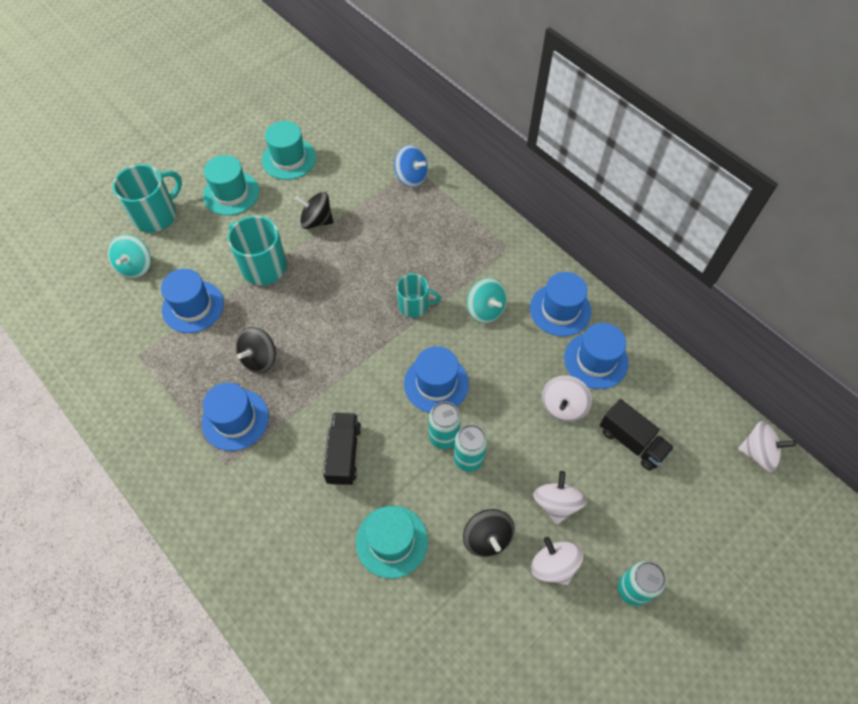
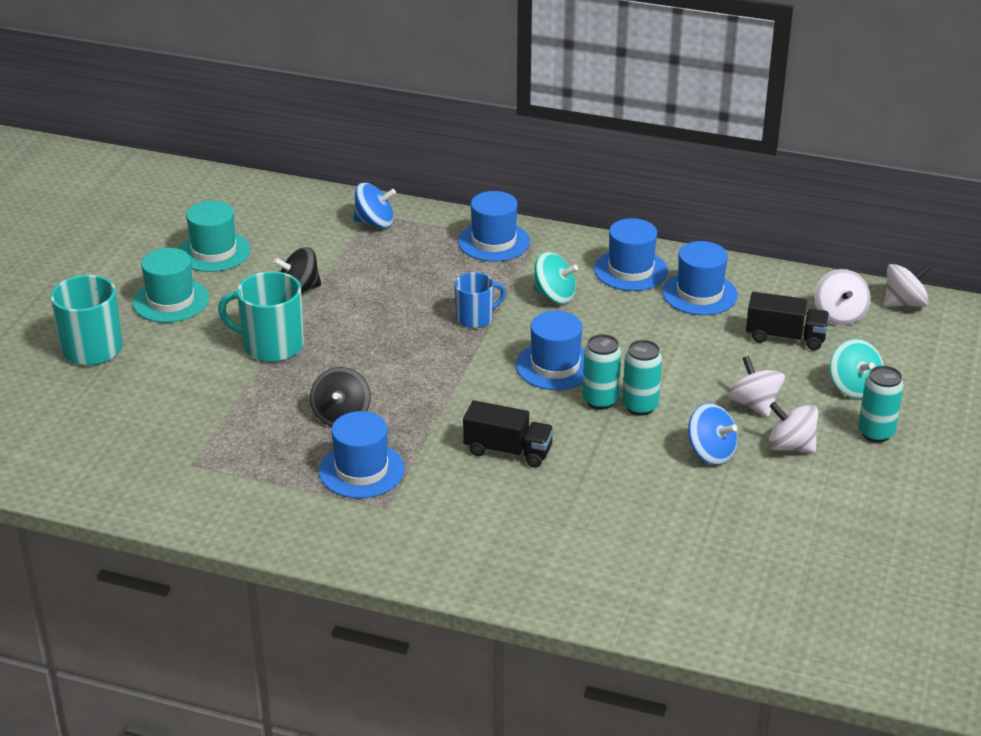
camera: 30 degrees left, 25 degrees down
turquoise spinning top [108,235,151,278] -> turquoise spinning top moved to [830,339,883,399]
blue hat [161,269,224,333] -> blue hat moved to [458,191,530,262]
black truck [323,413,361,485] -> black truck turned 135 degrees clockwise [463,400,554,468]
turquoise hat [356,506,428,579] -> none
turquoise mug [397,274,441,318] -> blue mug [454,272,506,328]
black spinning top [463,509,515,557] -> blue spinning top [688,403,738,465]
white spinning top [542,375,592,422] -> white spinning top moved to [815,269,870,325]

